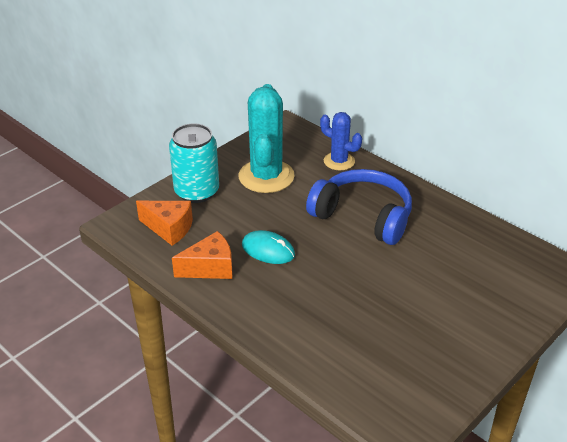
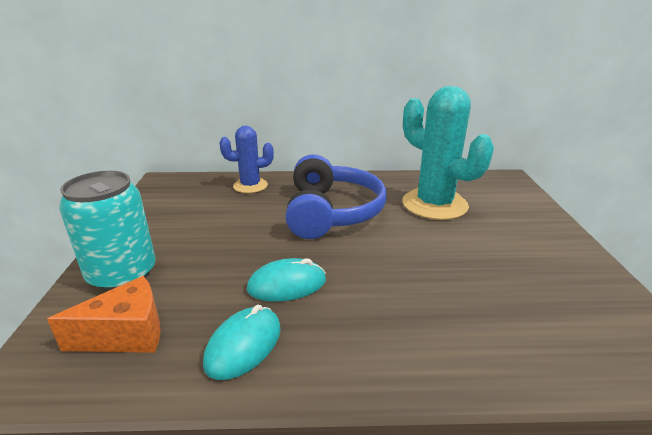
camera: 45 degrees left, 10 degrees down
orange cheese [172,231,232,279] -> turquoise mouse [203,305,281,380]
turquoise cactus [238,84,295,193] -> turquoise cactus moved to [402,86,494,220]
blue headphones [306,169,412,245] -> blue headphones turned 105 degrees clockwise [285,154,387,239]

